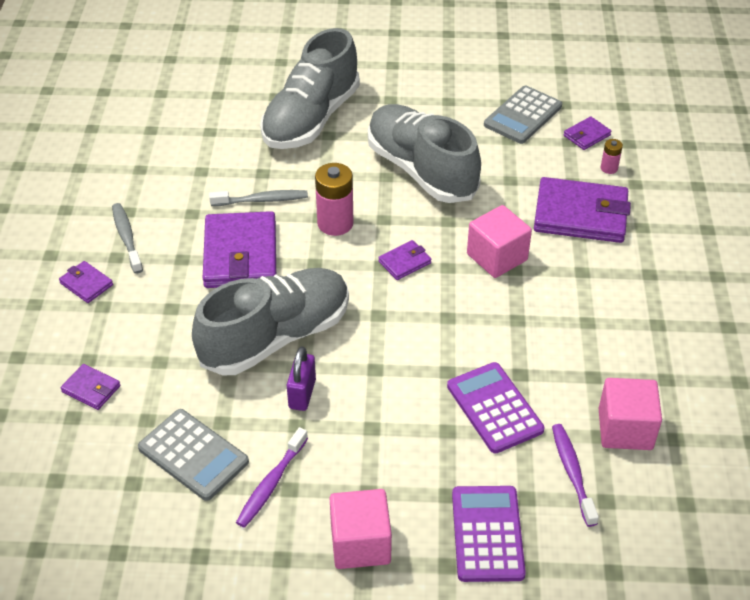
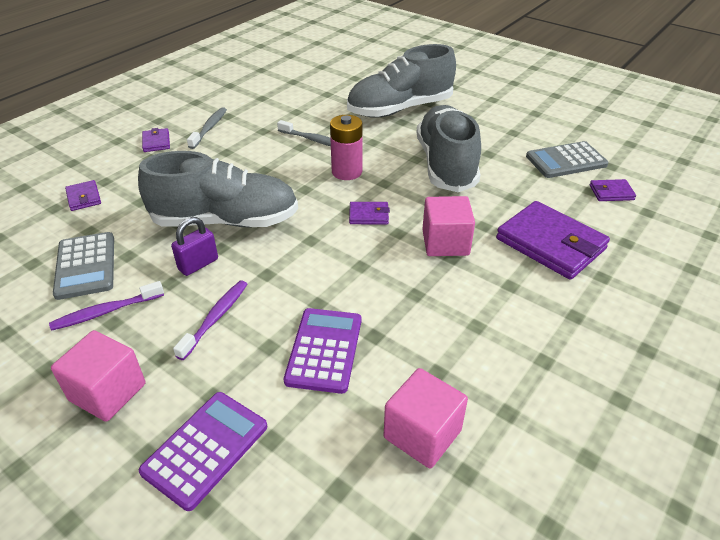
camera: 35 degrees right, 5 degrees down
purple wallet [203,211,276,288] -> none
purple toothbrush [552,424,599,527] -> purple toothbrush moved to [173,280,247,360]
pink battery [601,139,623,174] -> none

